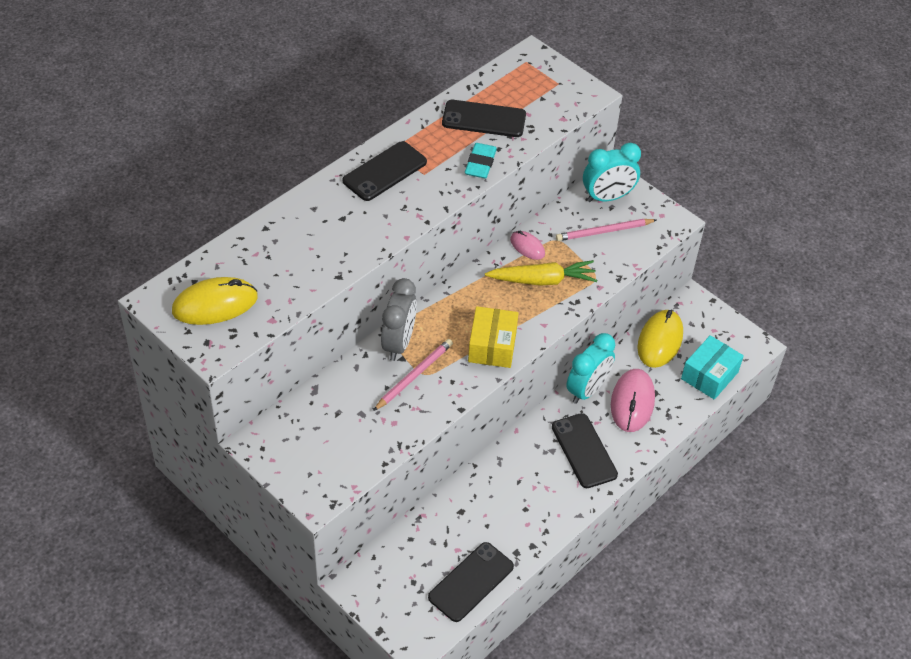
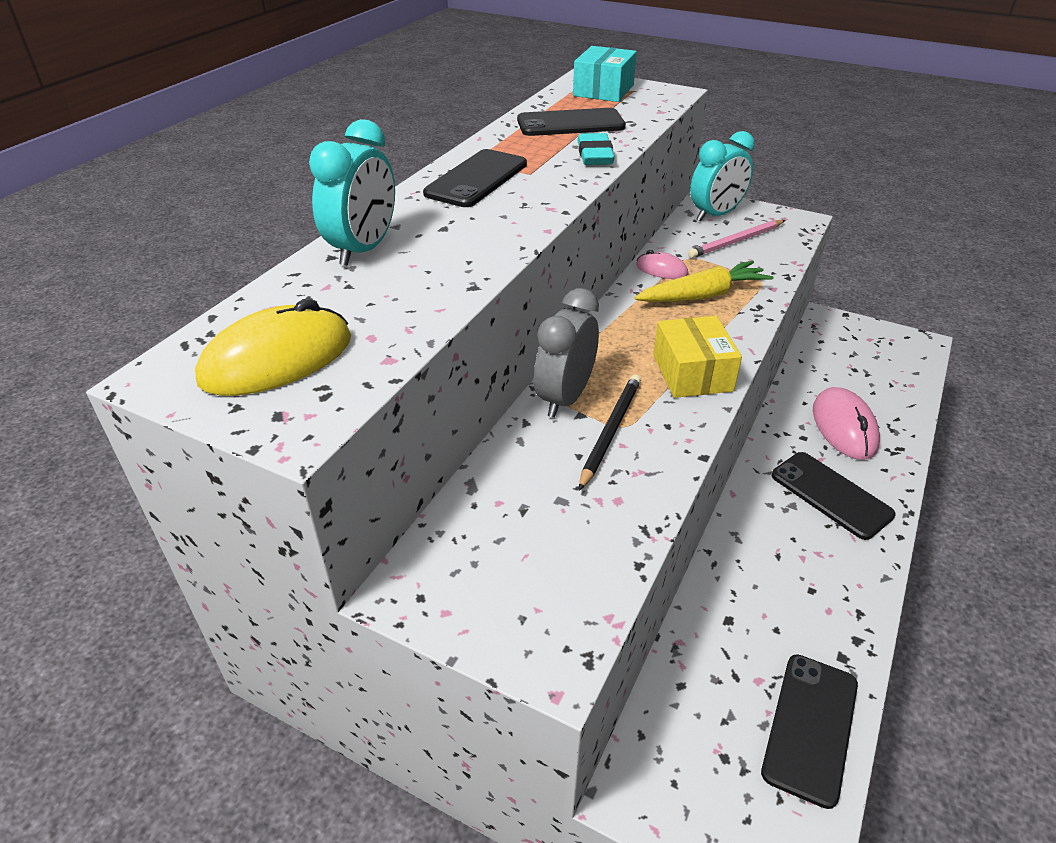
camera: 15 degrees left, 10 degrees down
pink pencil [373,339,453,411] -> black pencil [579,375,641,491]
grey clock [381,278,417,361] -> grey clock turned 150 degrees counterclockwise [534,288,599,418]
turquoise clock [566,333,615,404] -> turquoise clock moved to [309,119,395,266]
yellow mouse [637,310,683,368] -> none
turquoise box [681,335,744,400] -> turquoise box moved to [573,46,637,102]

